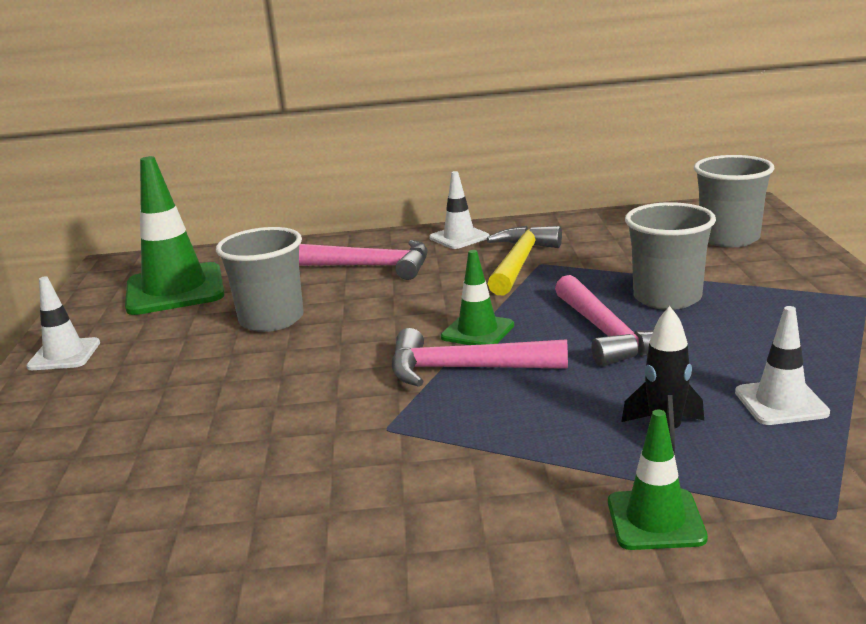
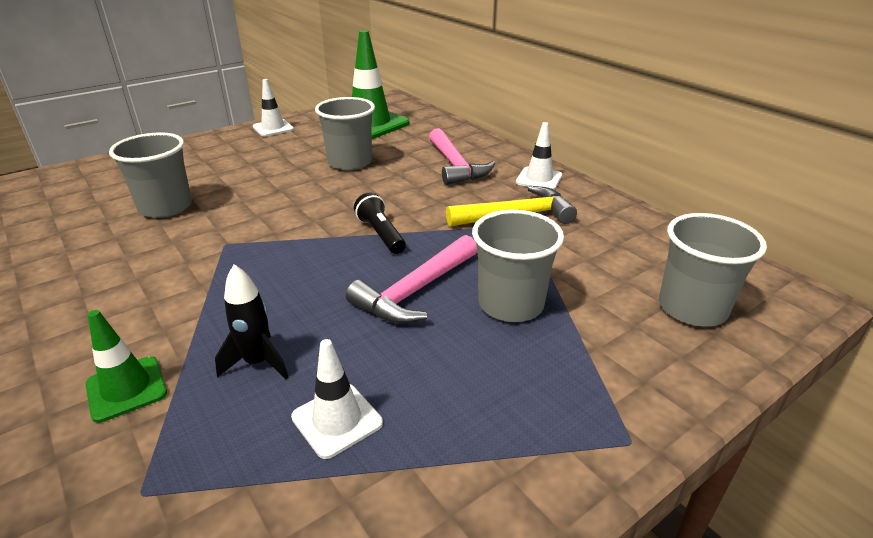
camera: 55 degrees right, 10 degrees up
pink hammer [392,328,568,387] -> none
green traffic cone [441,250,514,345] -> black flashlight [354,192,406,254]
none -> grey cup [109,132,192,218]

